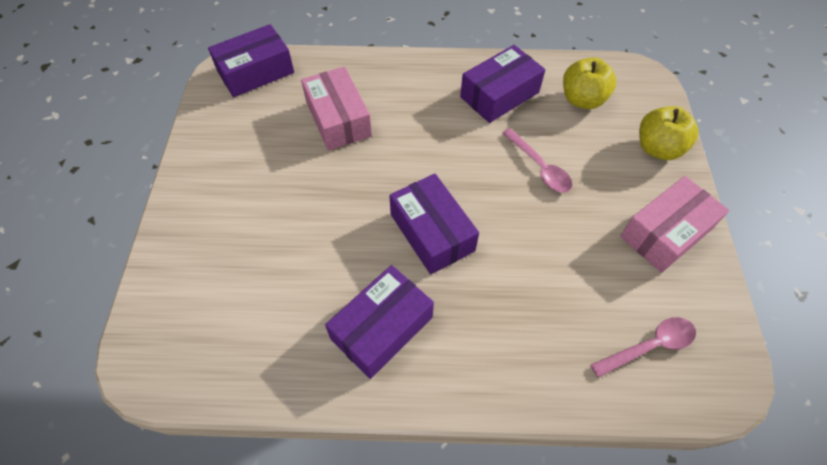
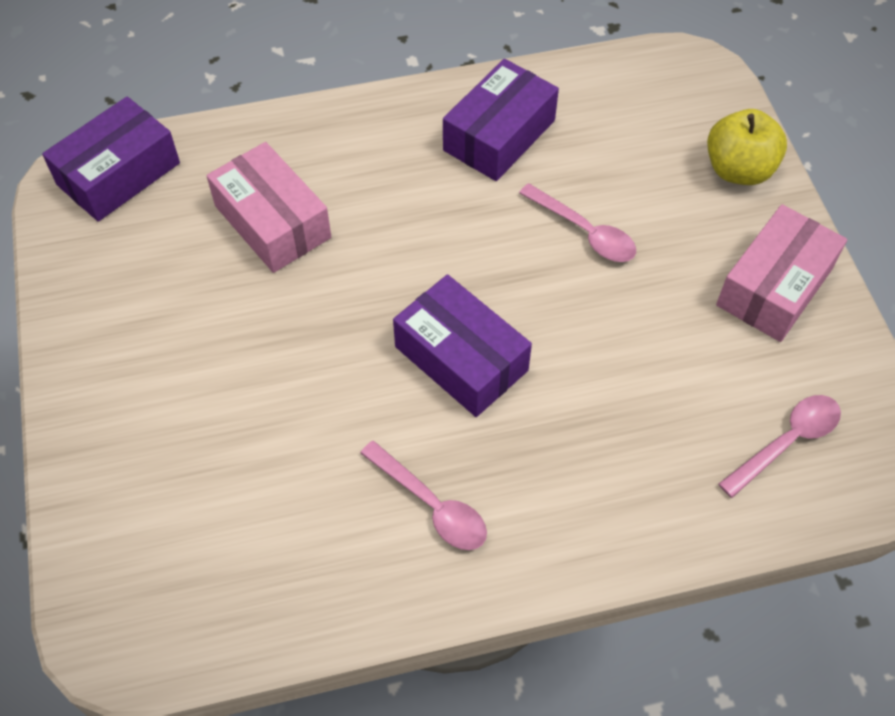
camera: 15 degrees left, 0 degrees up
purple box [325,265,434,379] -> pink spoon [360,441,487,550]
yellow apple [563,57,616,109] -> none

